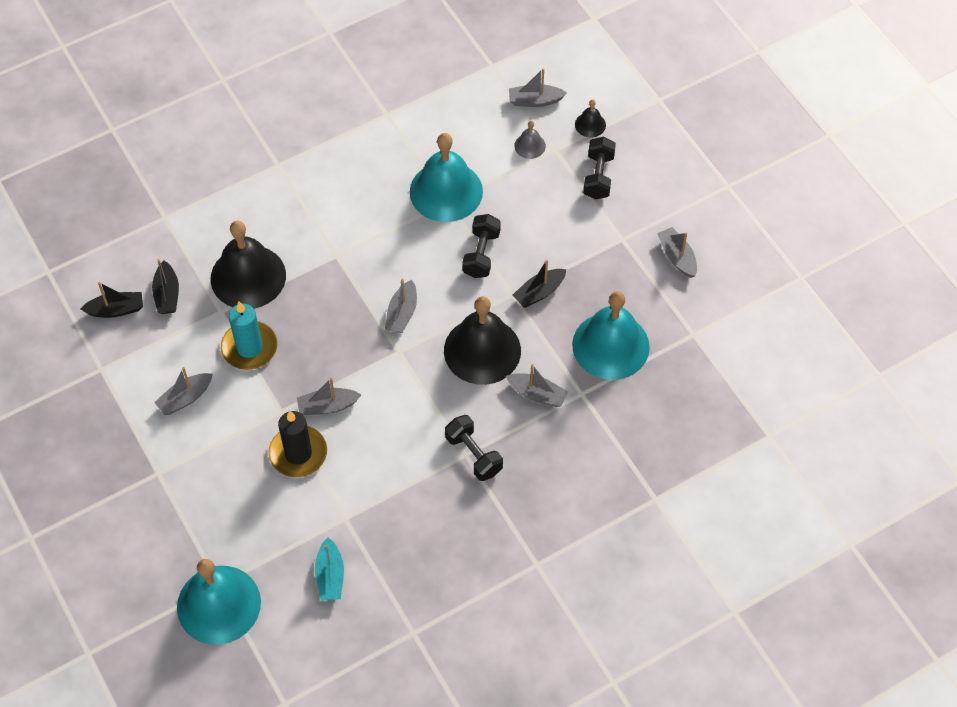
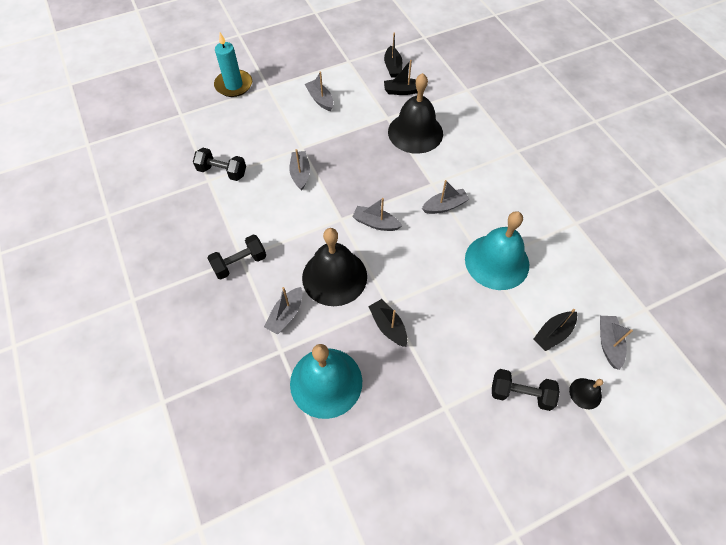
camera: 95 degrees right, 0 degrees up
turquoise bell [177,559,261,645] -> none
turquoise candle [221,301,277,370] -> turquoise candle moved to [214,33,252,97]
black candle [269,410,327,477] -> none
turquoise boat [315,537,344,601] -> none
black dumbbell [462,214,501,278] -> black dumbbell moved to [193,148,246,181]
grey bell [514,121,546,159] -> black boat [533,309,577,351]
grey boat [657,227,697,278] -> grey boat moved to [422,180,469,214]

